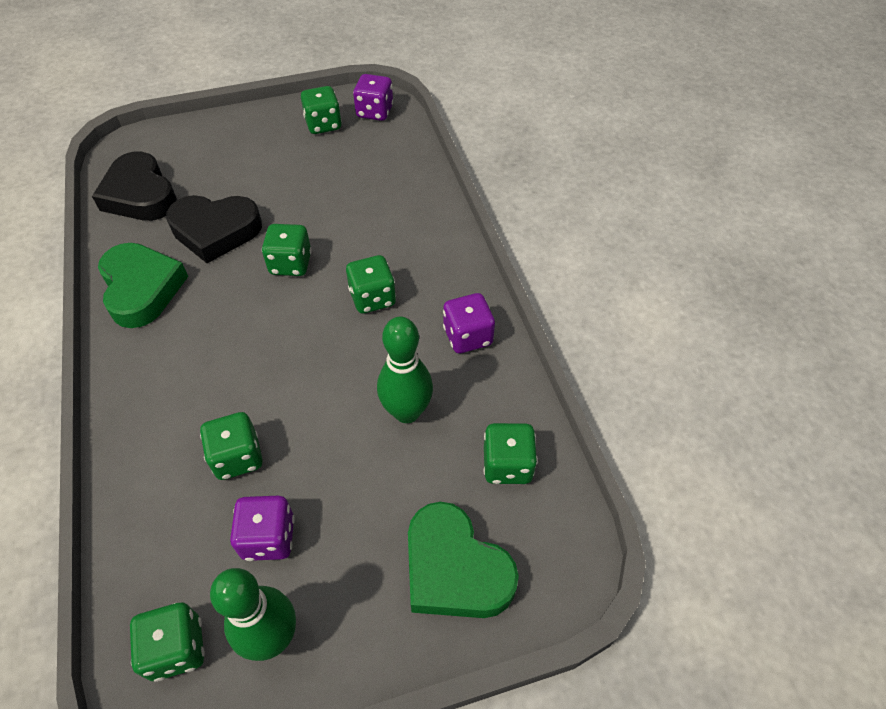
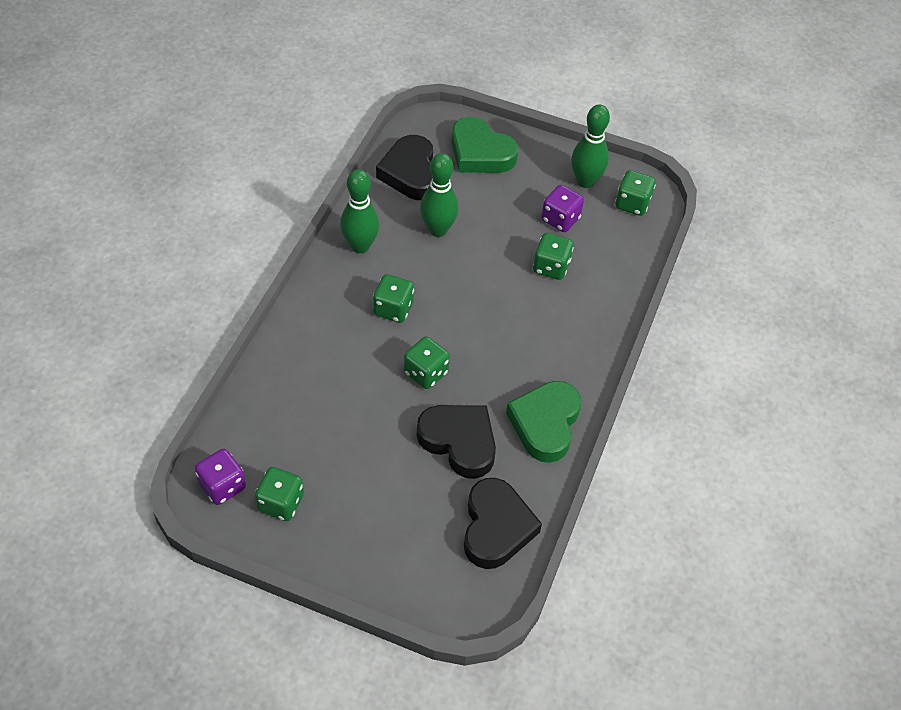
camera: 145 degrees left, 0 degrees up
green heart [408,502,519,618] -> green heart turned 135 degrees clockwise [452,117,518,173]
purple dice [443,293,495,353] -> green bowling pin [340,169,379,253]
green dice [484,423,538,484] -> black heart [376,135,433,200]

